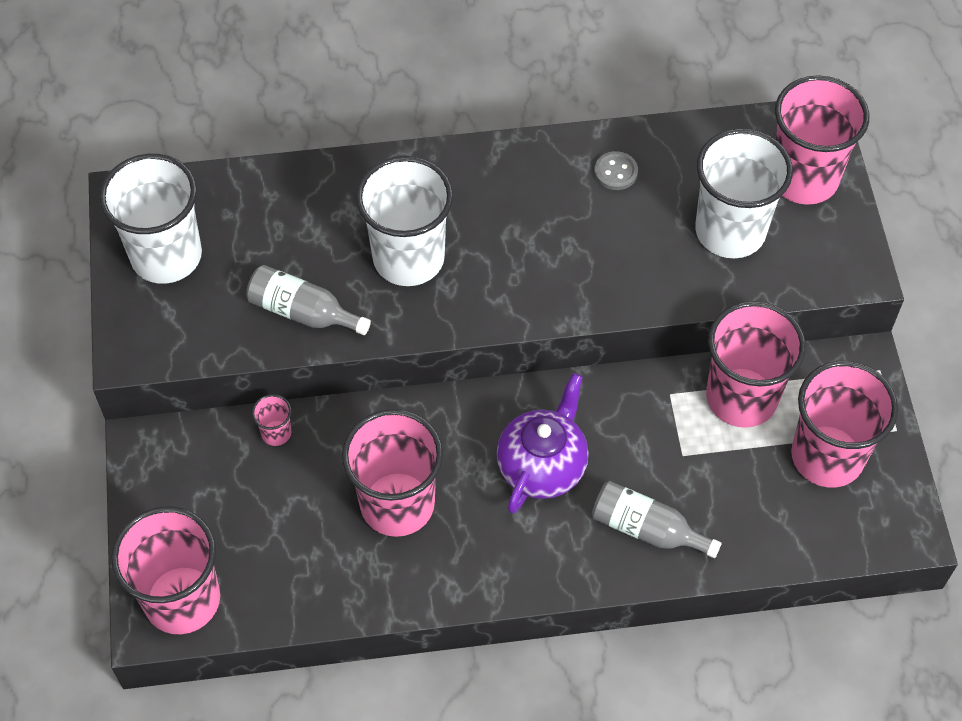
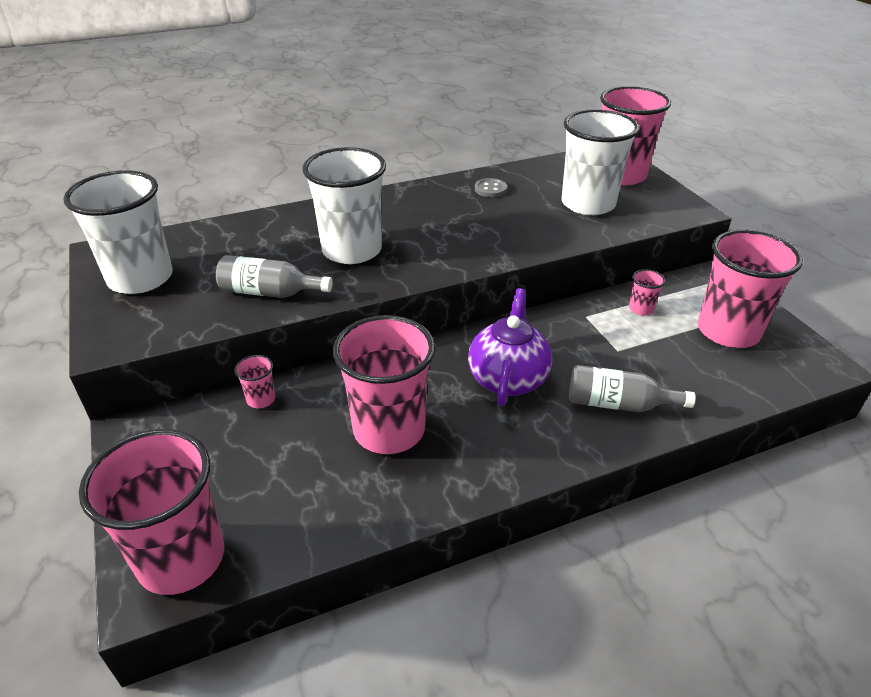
camera: 15 degrees left, 20 degrees down
pink cup [706,301,806,428] -> pink cup [629,269,665,316], size x0.42

